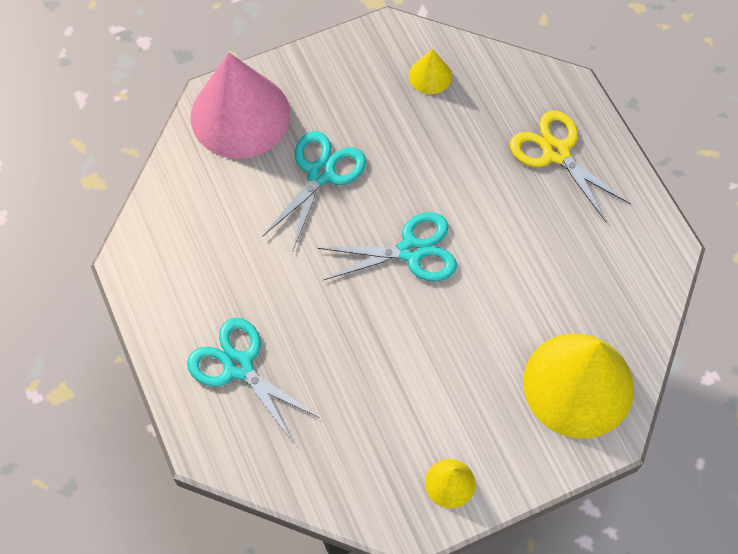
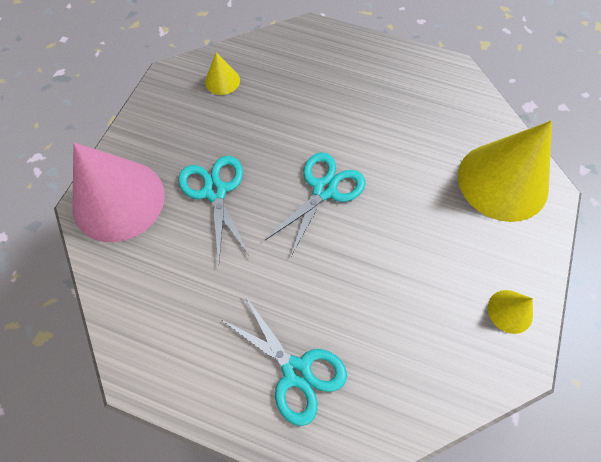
camera: 45 degrees left, 0 degrees up
turquoise scissors [187,318,320,442] -> turquoise scissors turned 135 degrees counterclockwise [222,296,347,426]
yellow scissors [510,110,631,222] -> none

